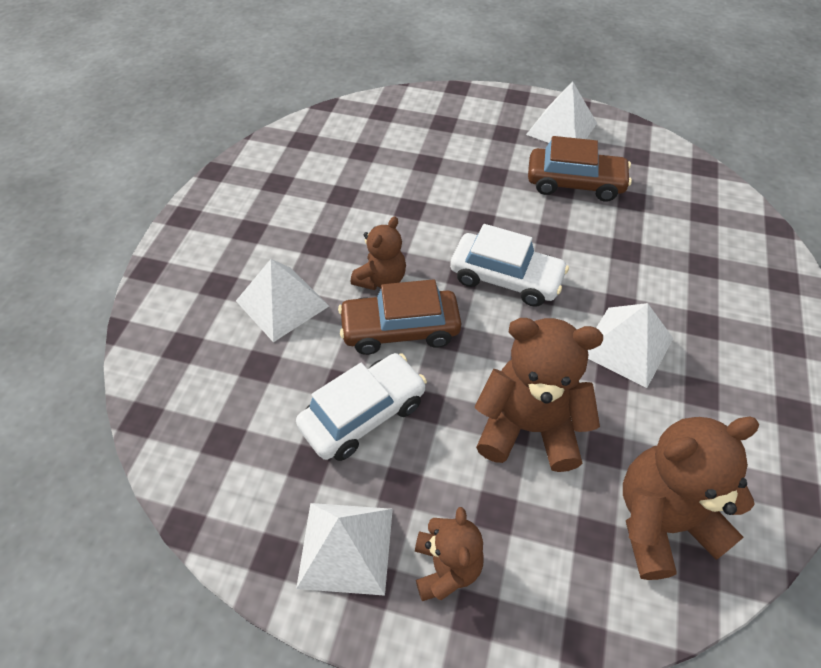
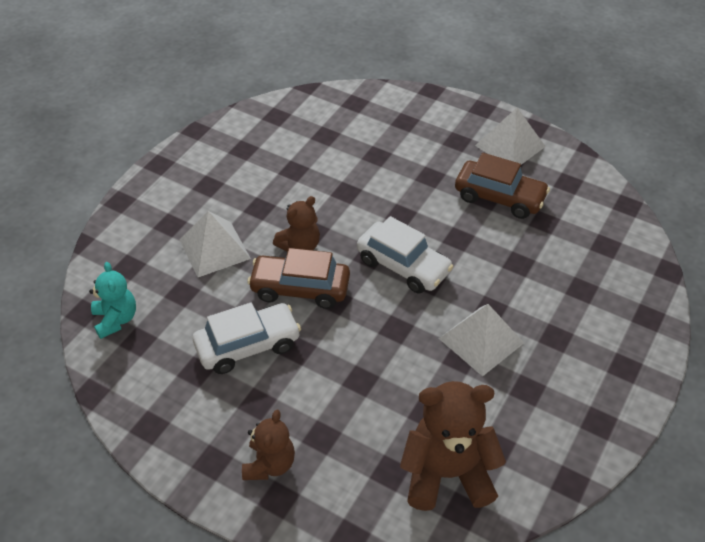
camera: 15 degrees right, 5 degrees down
white pyramid [296,503,393,596] -> none
brown teddy bear [475,318,603,472] -> none
none -> turquoise teddy bear [89,262,136,339]

